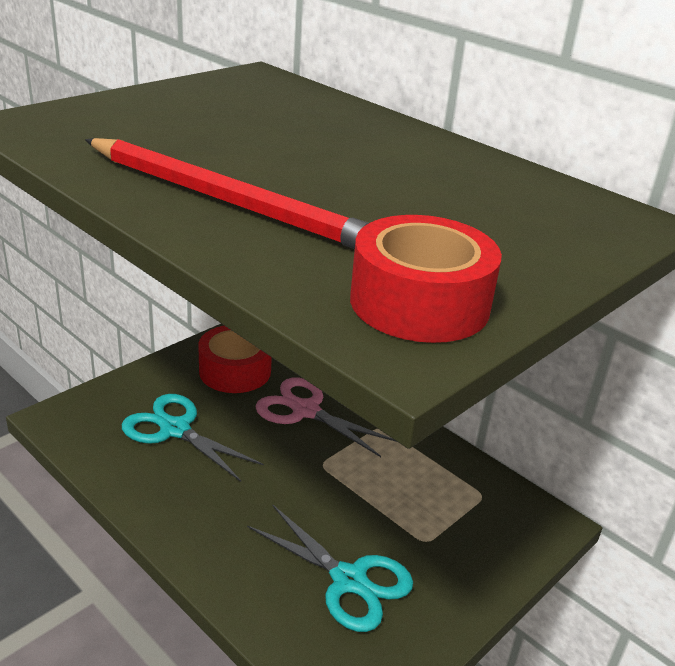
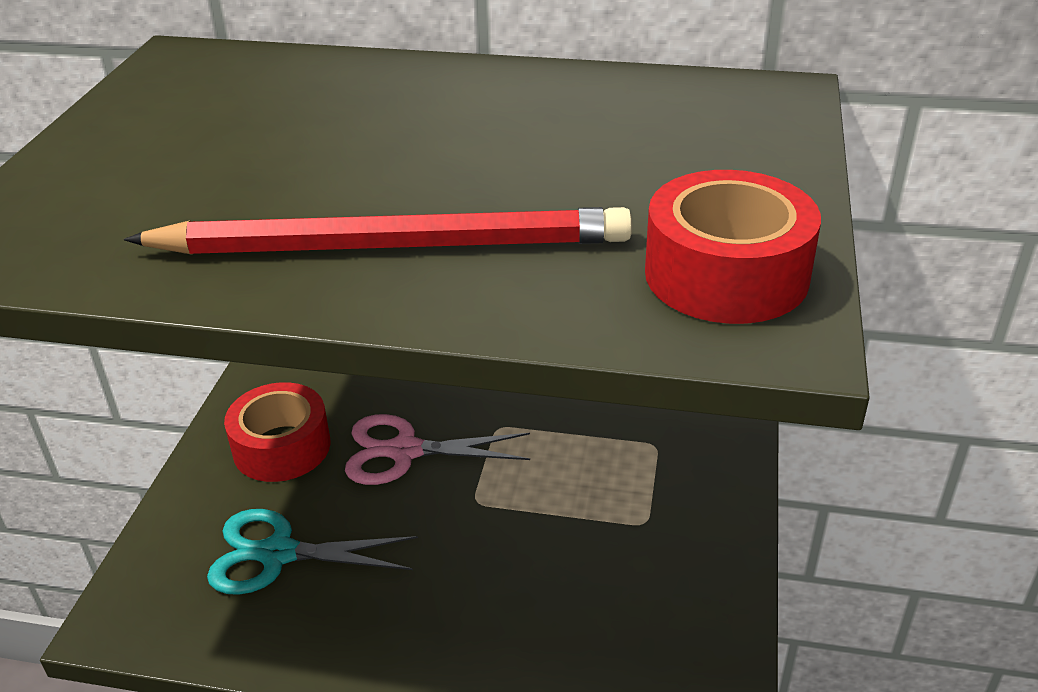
camera: 30 degrees left, 5 degrees up
turquoise scissors [247,504,413,632] -> none

